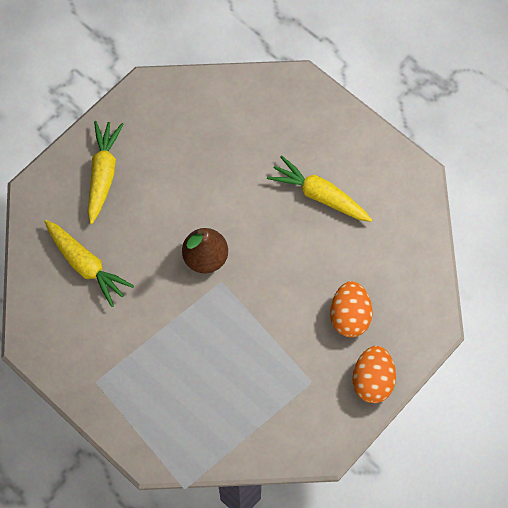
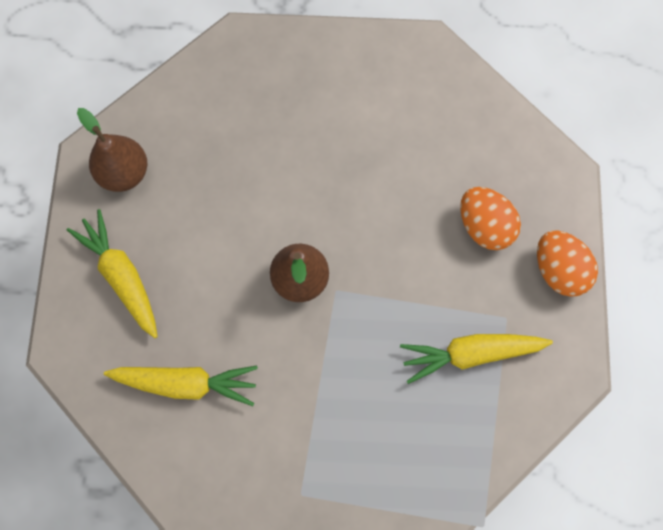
camera: 40 degrees left, 5 degrees up
yellow carrot [267,155,372,222] -> yellow carrot moved to [400,334,553,384]
none -> brown pear [77,108,147,192]

